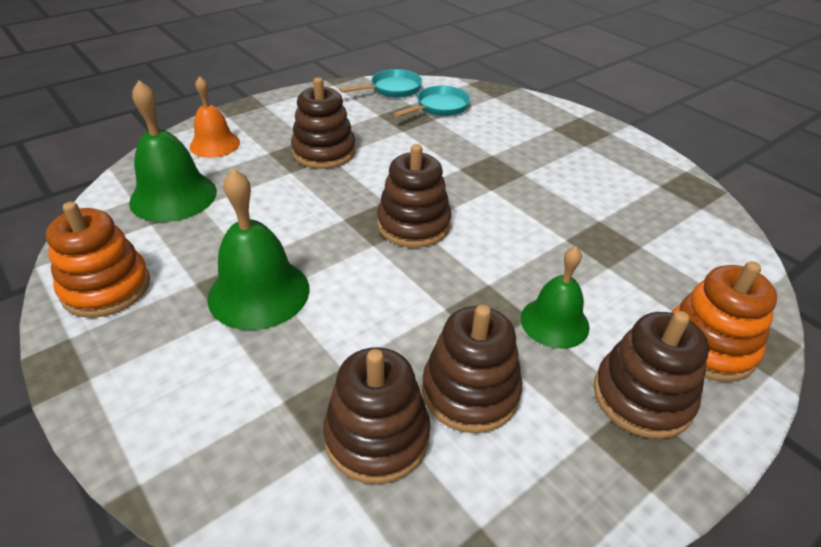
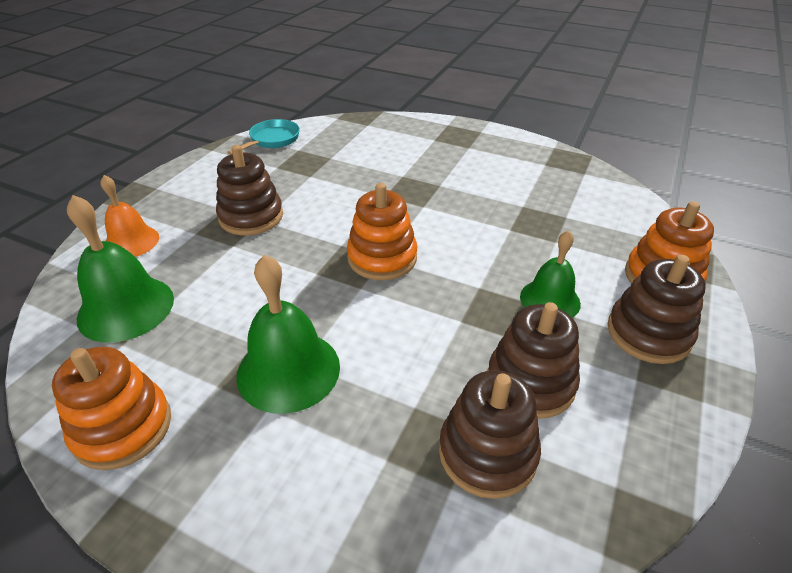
camera: 25 degrees left, 0 degrees up
brown stacking toy [377,144,451,248] -> orange stacking toy [347,183,417,280]
turquoise pan [394,86,470,117] -> none

